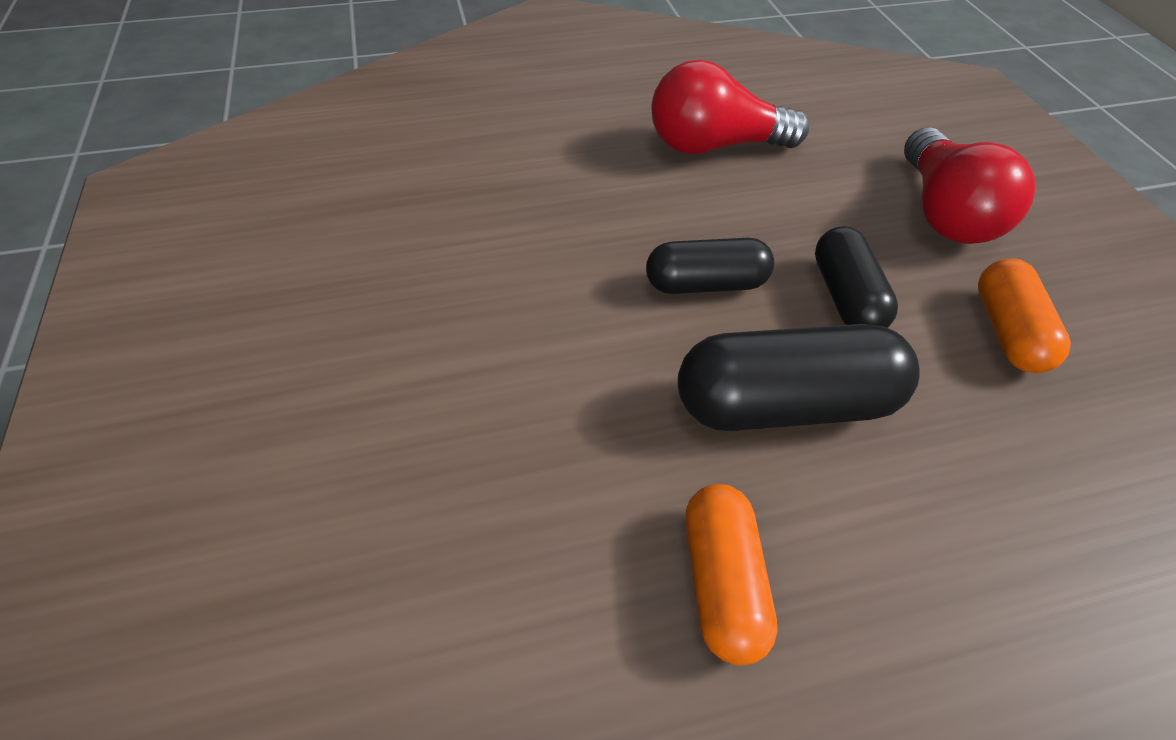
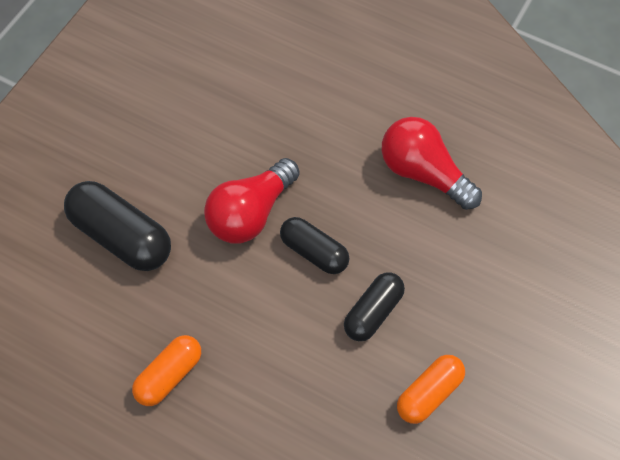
camera: 45 degrees right, 10 degrees up
black capsule [678,324,920,431] -> black capsule moved to [64,181,171,271]
red light bulb [904,127,1036,244] -> red light bulb moved to [204,158,300,243]

